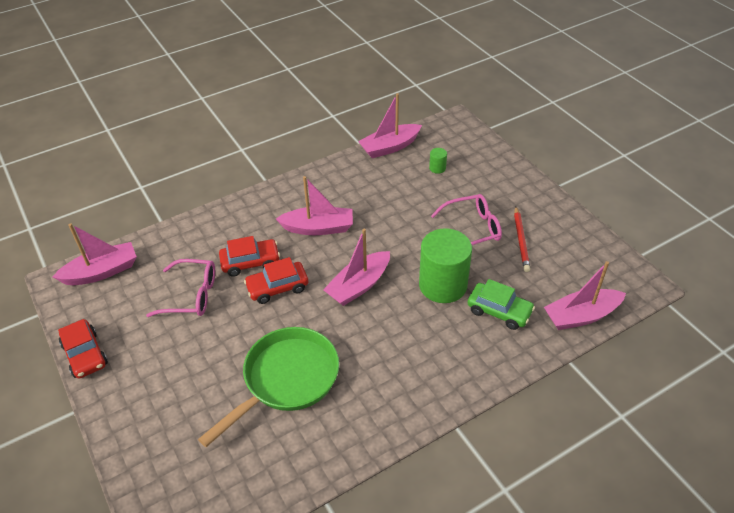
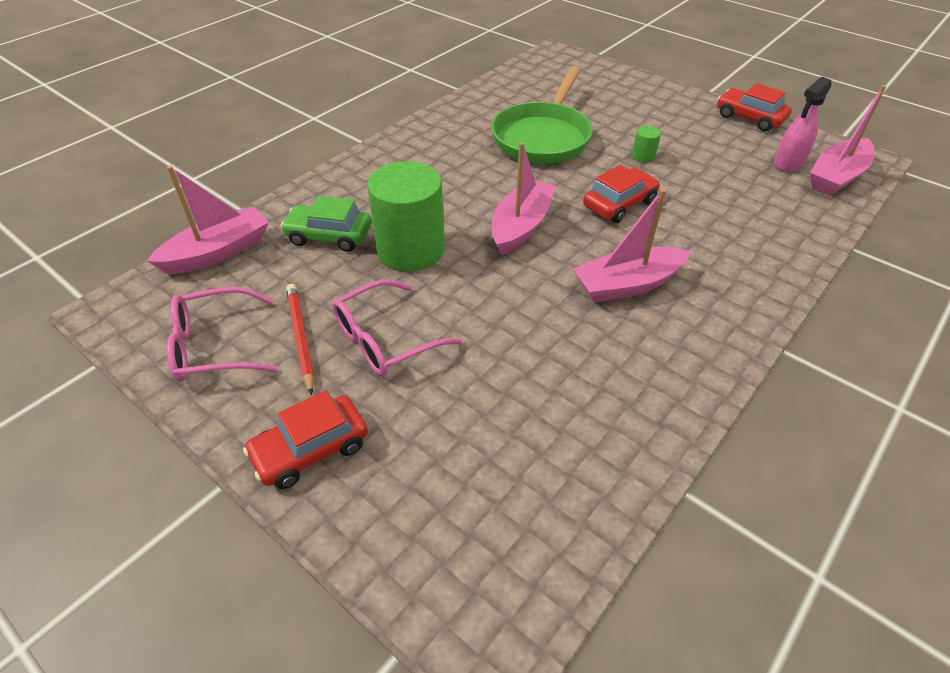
camera: 160 degrees right, 0 degrees up
pink glasses [146,259,215,317] -> pink glasses moved to [166,287,277,382]
red car [219,236,280,277] -> red car moved to [243,390,368,489]
pink boat [358,93,422,158] -> none
green cylinder [429,148,447,174] -> green cylinder moved to [632,126,661,163]
none -> pink spray bottle [774,77,832,172]

